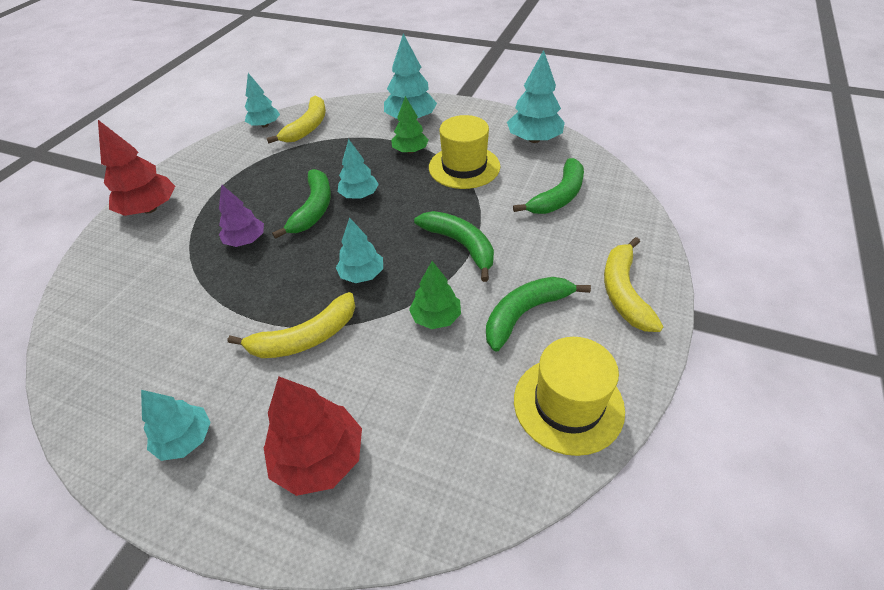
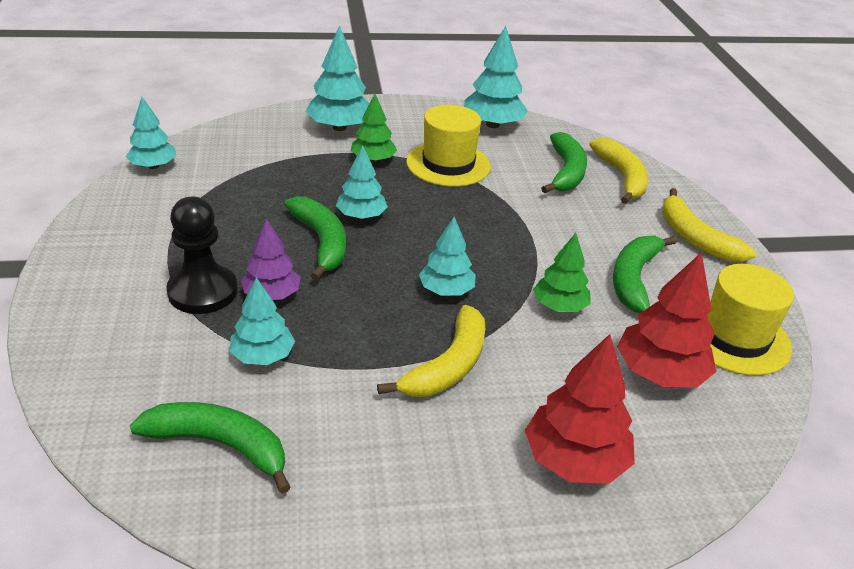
camera: 35 degrees left, 10 degrees down
red tree [98,120,175,216] -> red tree moved to [617,252,716,388]
turquoise tree [141,390,211,461] -> turquoise tree moved to [229,277,295,365]
yellow banana [267,95,326,143] -> yellow banana moved to [589,138,648,204]
green banana [414,211,494,282] -> green banana moved to [130,402,291,494]
none -> black pawn [167,197,237,314]

